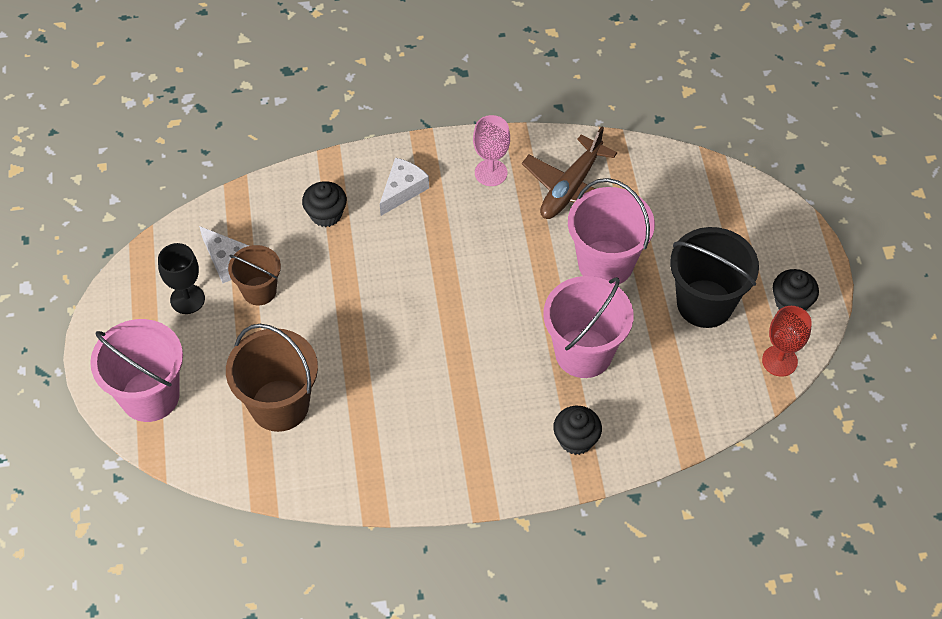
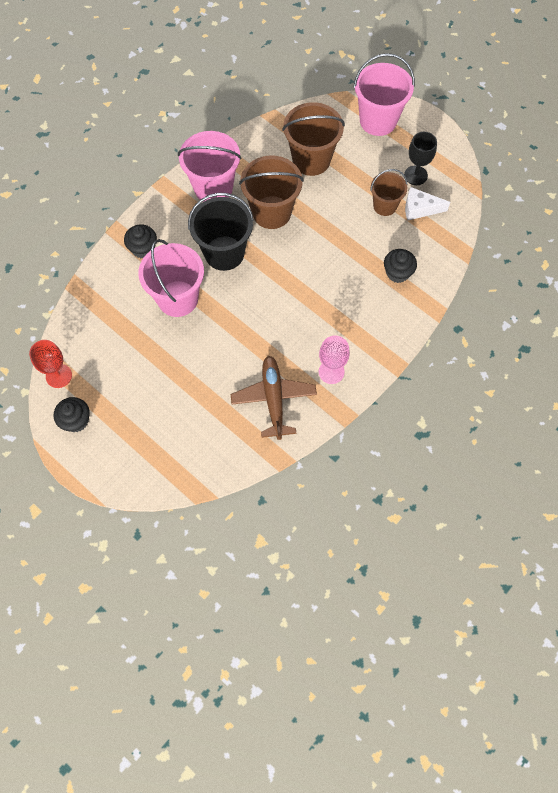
camera: 140 degrees right, 10 degrees up
white cheese [380,158,429,216] -> none
pink bucket [568,178,655,284] -> pink bucket moved to [178,131,242,202]
black bucket [670,227,759,328] -> black bucket moved to [188,193,254,271]
none -> brown bucket [239,155,304,229]

